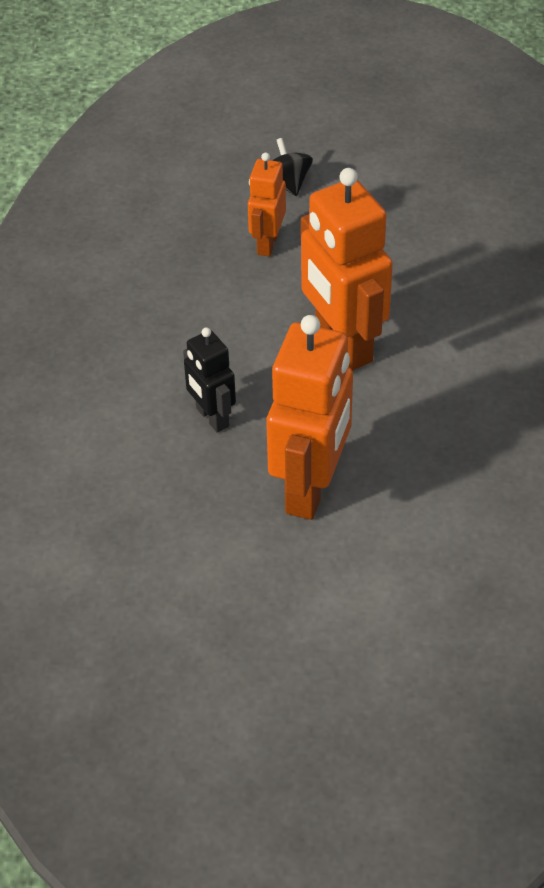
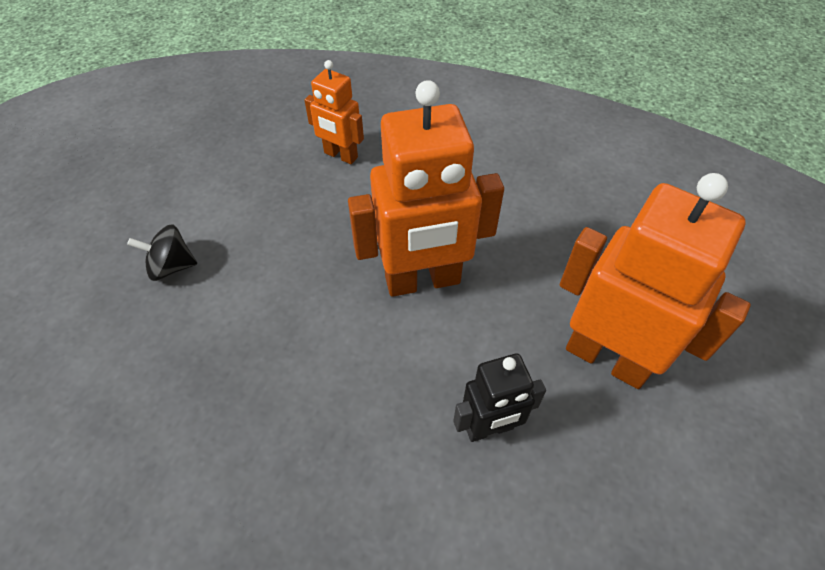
camera: 75 degrees left, 5 degrees up
orange robot [248,152,286,257] -> orange robot moved to [304,60,364,164]

